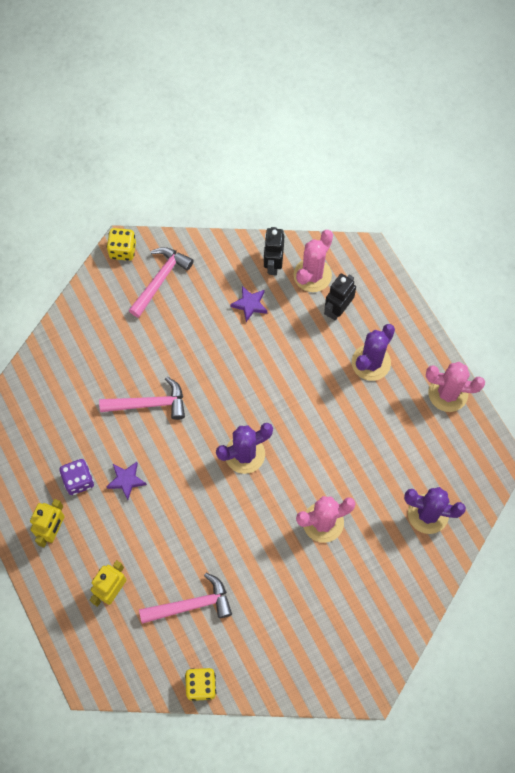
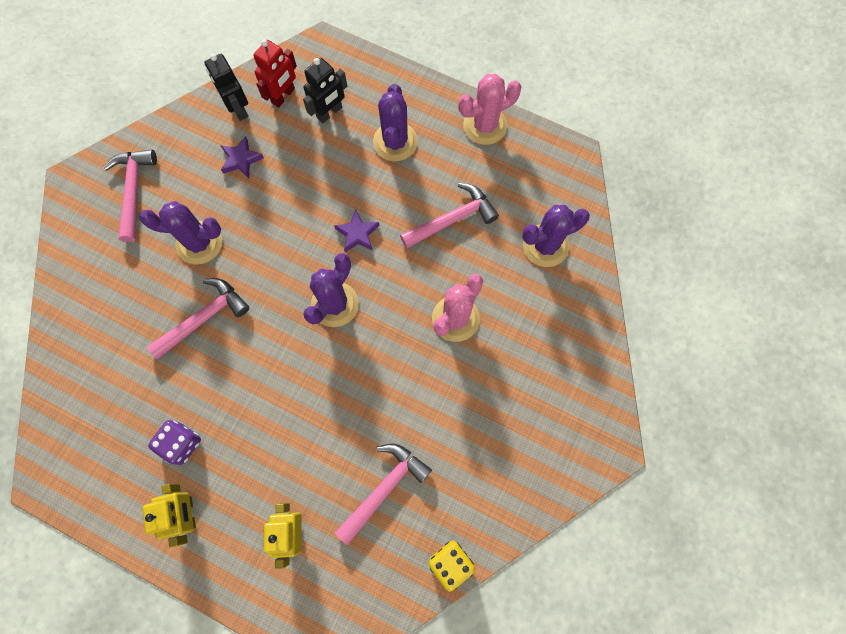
camera: 35 degrees left, 5 degrees up
yellow dice [107,228,136,261] -> none
purple star [107,462,147,500] -> purple star moved to [334,209,379,252]
pink cactus [294,230,333,292] -> red robot [253,40,297,108]
black robot [324,273,356,320] -> black robot turned 135 degrees counterclockwise [303,58,347,123]
none -> purple cactus [139,201,222,265]
none -> pink hammer [400,183,499,248]

